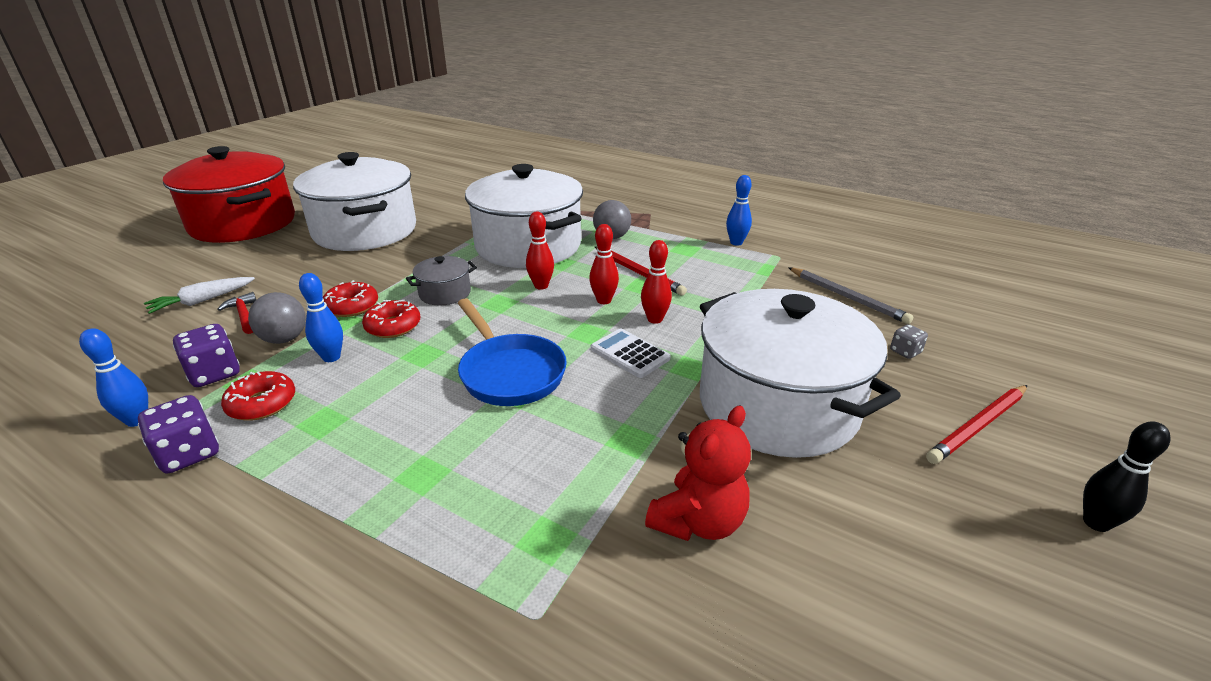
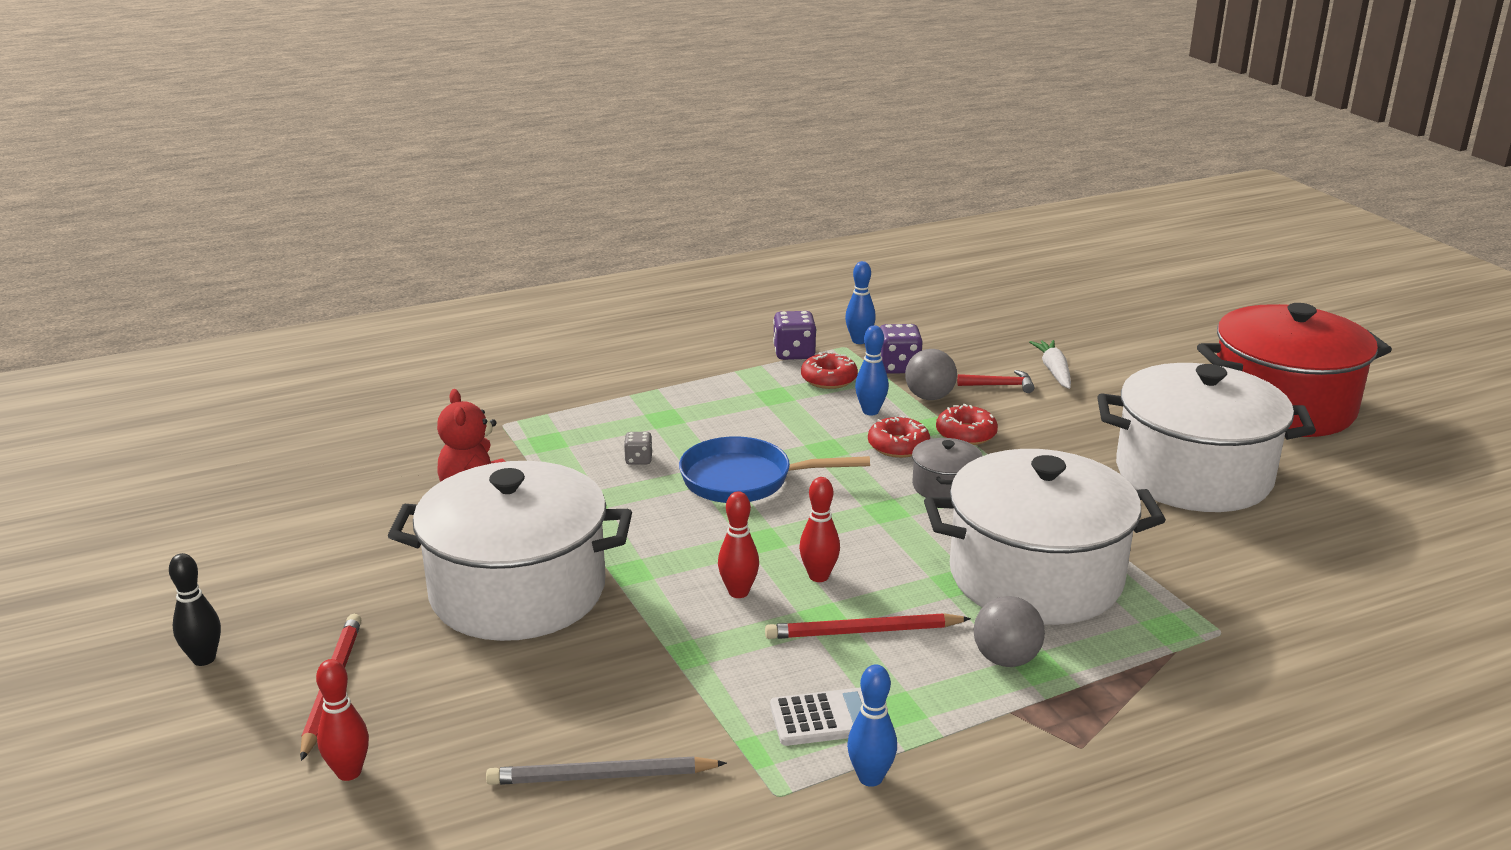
camera: 125 degrees right, 5 degrees down
red bowling pin [526,212,554,290] -> red bowling pin moved to [316,659,369,781]
white calculator [591,329,671,378] -> white calculator moved to [770,687,863,746]
grey dice [890,324,928,359] -> grey dice moved to [624,432,653,465]

